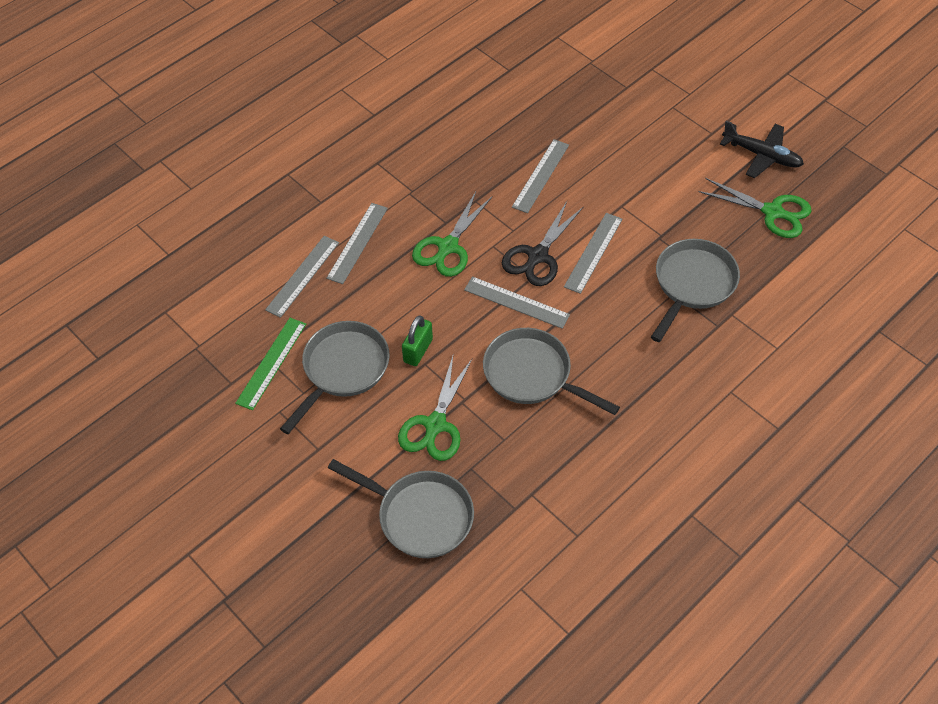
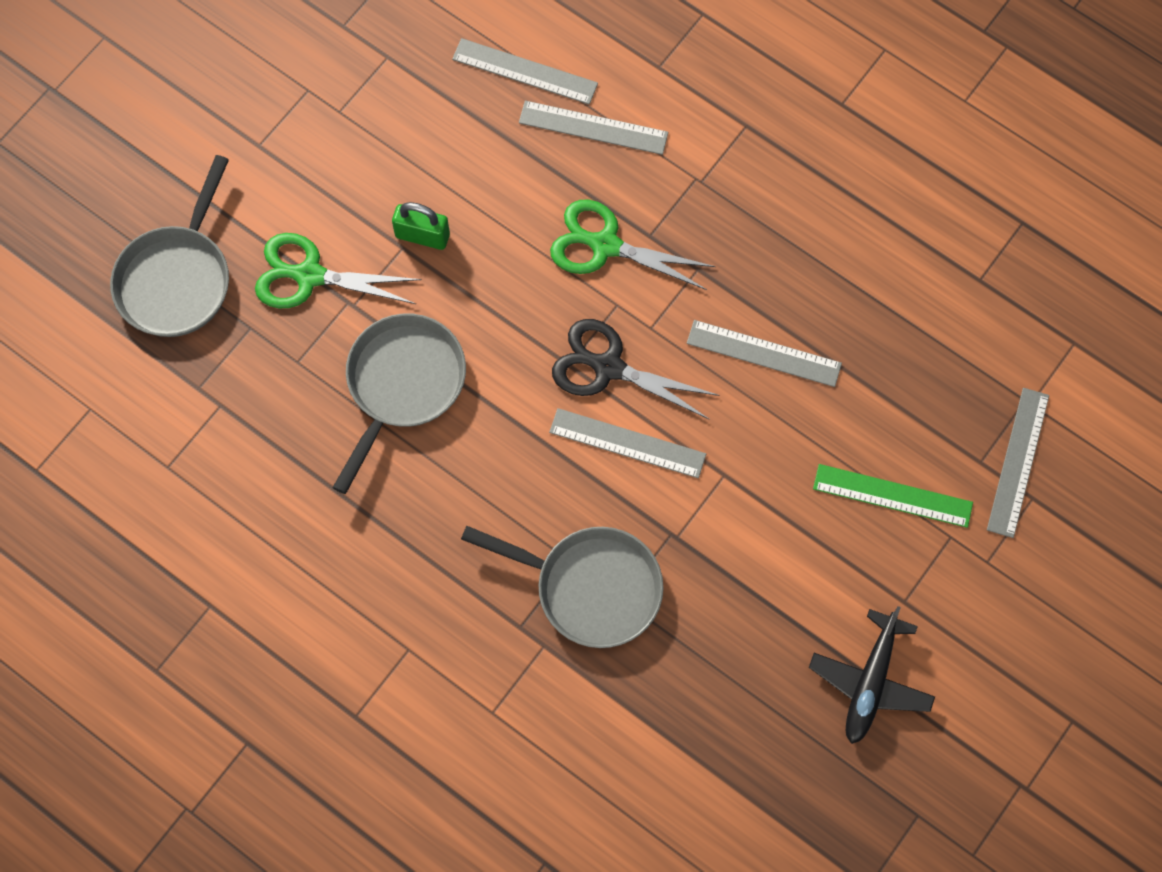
camera: 80 degrees right, 15 degrees up
green ruler [235,318,306,410] -> green ruler moved to [813,464,973,528]
grey pan [280,321,390,434] -> none
grey ruler [464,276,570,329] -> grey ruler moved to [987,388,1049,538]
green scissors [699,178,811,238] -> none

